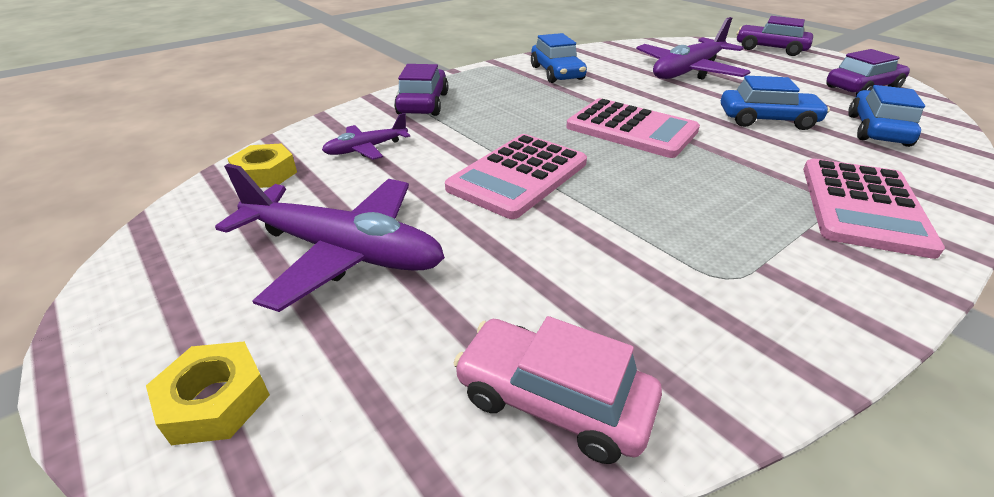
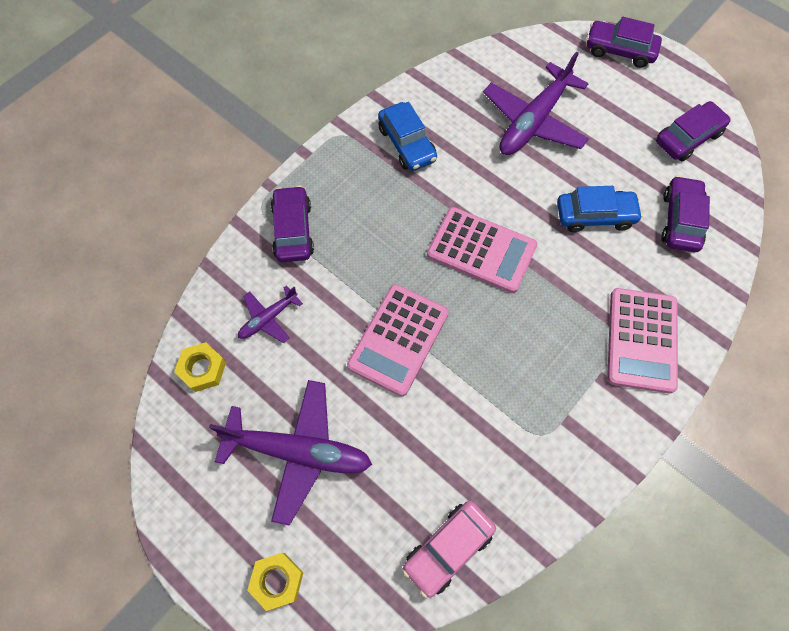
camera: 10 degrees left, 30 degrees up
pink car [454,316,662,464] -> pink car turned 60 degrees counterclockwise [403,501,496,598]
blue car [848,85,925,147] -> purple car [661,176,710,252]

